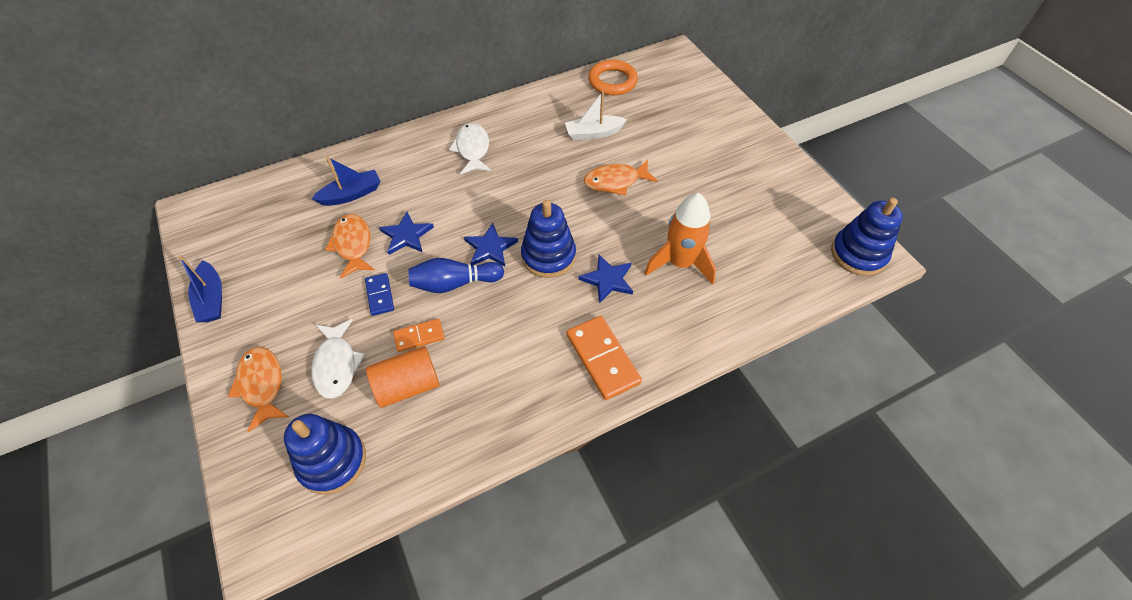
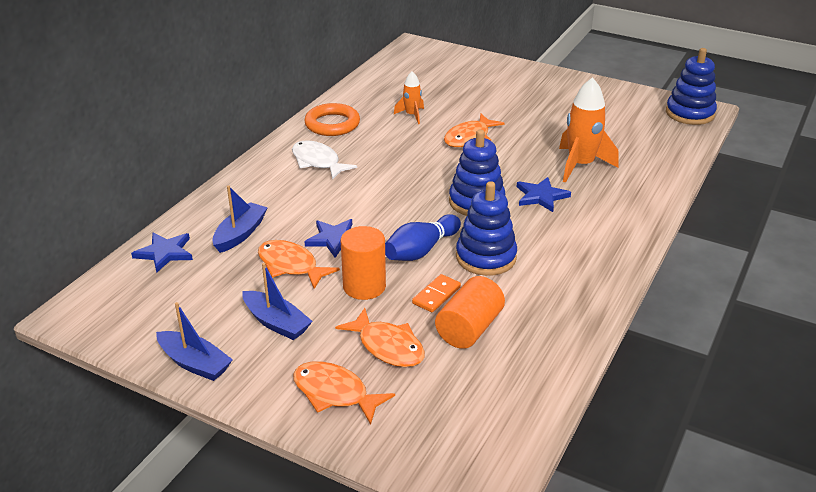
camera: 35 degrees left, 20 degrees down
blue stacking toy [284,414,366,495] -> blue stacking toy moved to [456,181,517,276]
white fish [311,319,365,399] -> orange fish [335,308,425,367]
blue domino [365,273,394,316] -> orange cylinder [341,226,386,300]
blue star [464,223,518,267] -> blue star moved to [131,232,193,272]
white boat [565,90,627,140] -> orange rocket [394,71,424,124]
orange domino [567,316,642,400] -> none
orange ring [588,60,638,95] -> orange ring moved to [304,103,360,136]
none -> blue boat [243,263,313,340]

